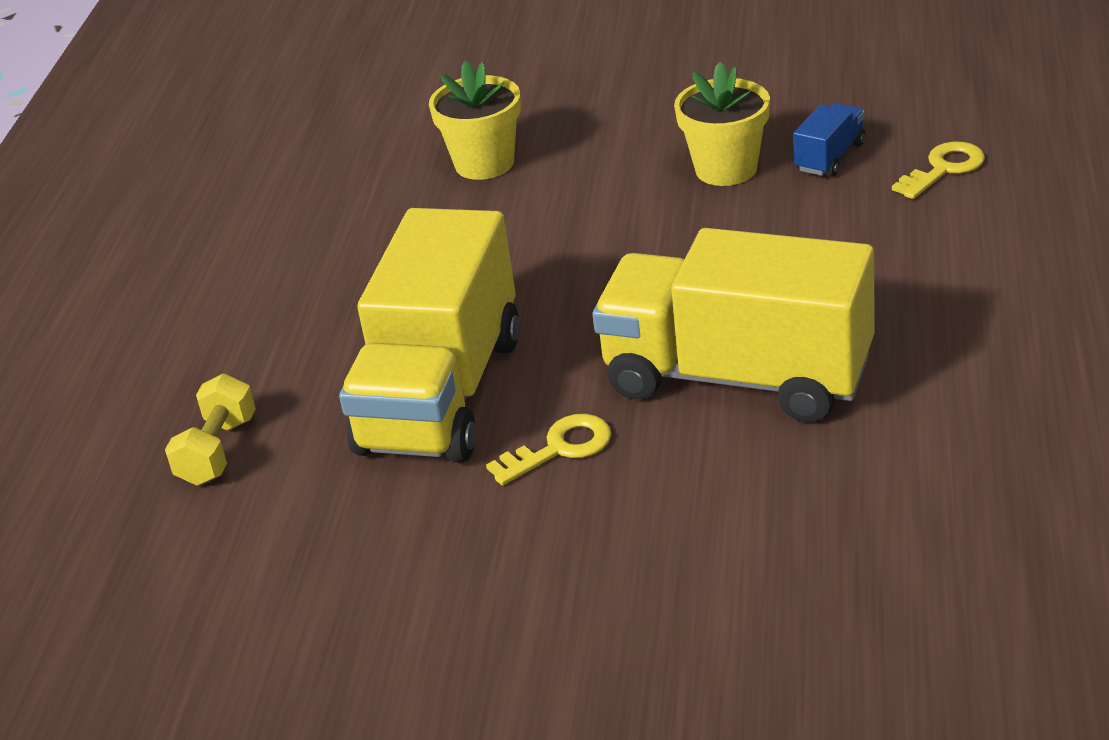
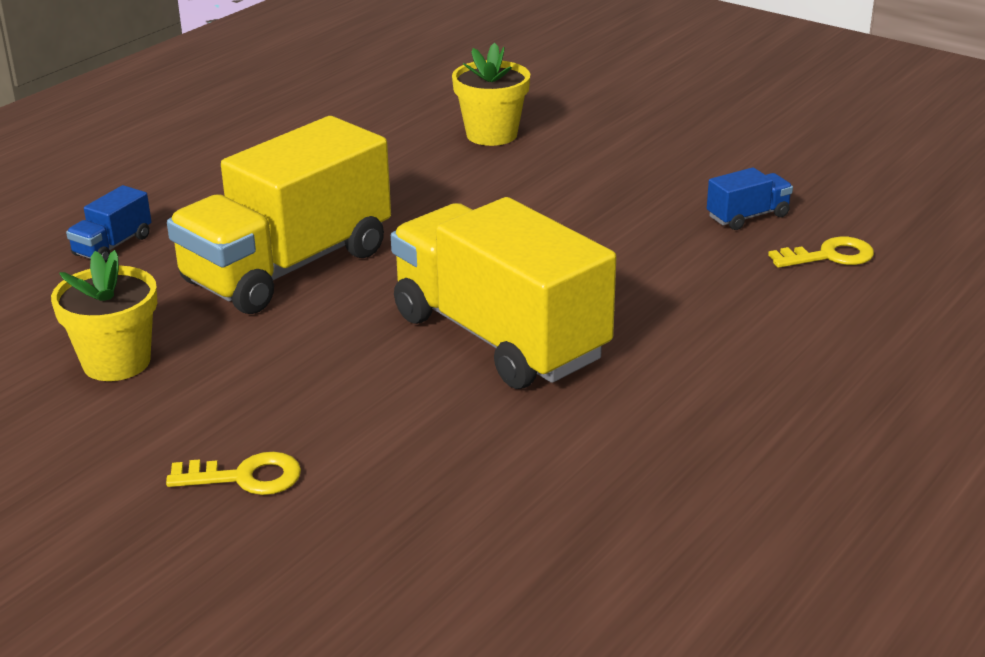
camera: 25 degrees right, 5 degrees down
yellow dumbbell [165,374,256,486] -> blue truck [66,185,152,262]
yellow key [486,414,611,486] -> yellow key moved to [166,452,301,495]
yellow flower pot [674,62,770,186] -> yellow flower pot moved to [51,250,157,381]

